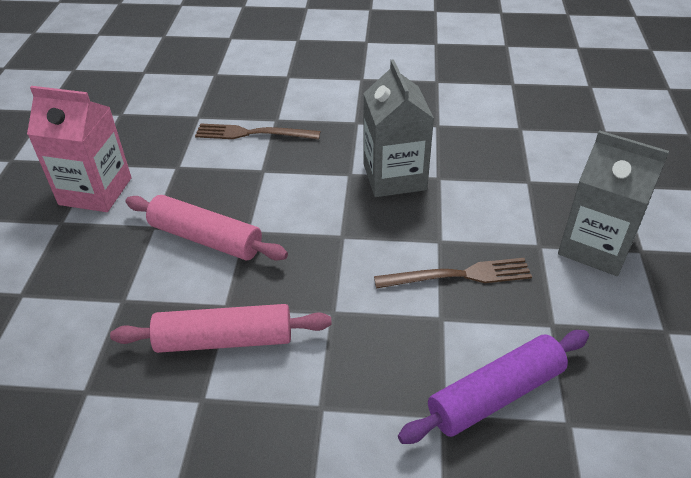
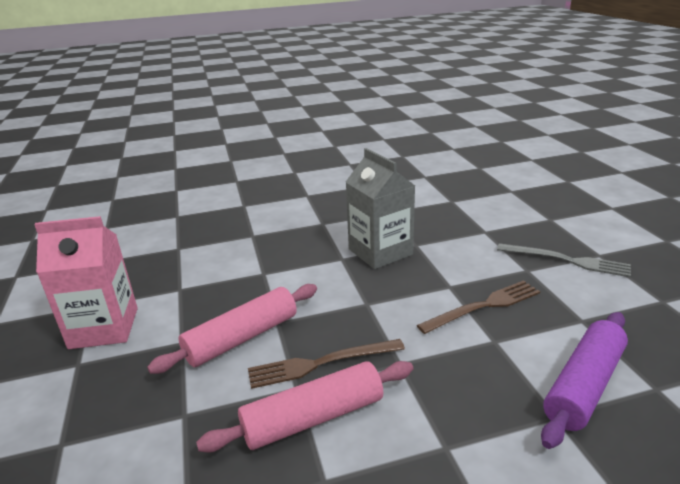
camera: 20 degrees left, 15 degrees down
pink rolling pin [125,195,288,261] -> pink rolling pin turned 45 degrees counterclockwise [147,284,317,374]
brown fork [195,123,321,140] -> brown fork moved to [248,339,405,389]
grey carton [558,130,669,276] -> grey fork [497,243,631,277]

